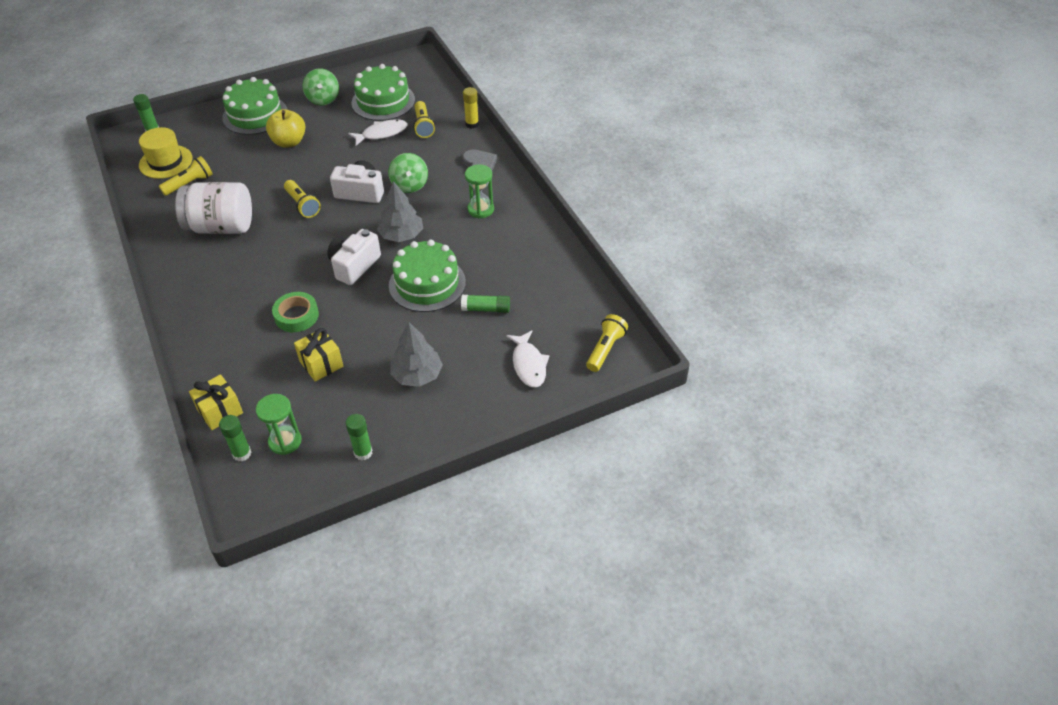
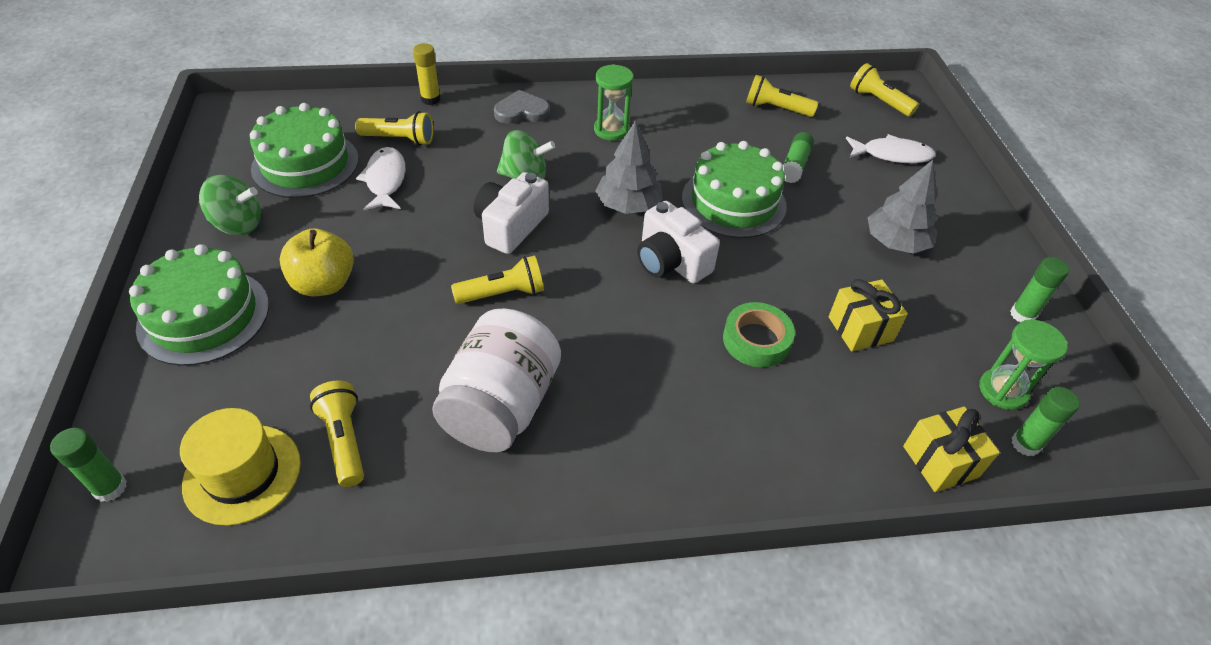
camera: 75 degrees left, 0 degrees up
none -> yellow flashlight [746,75,818,117]

